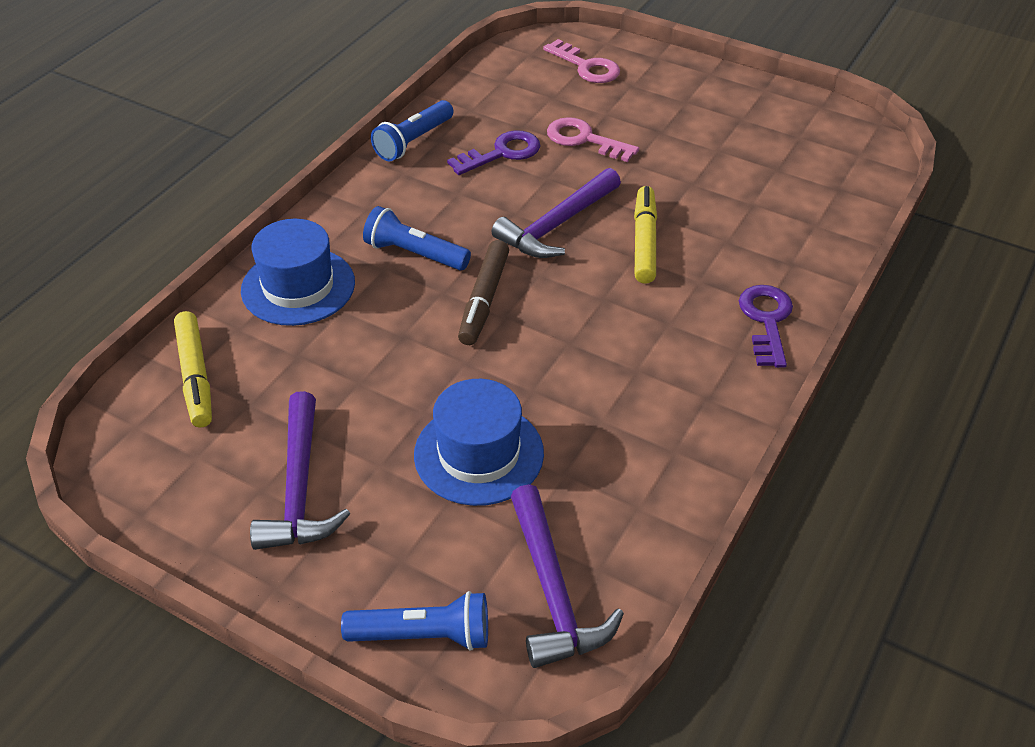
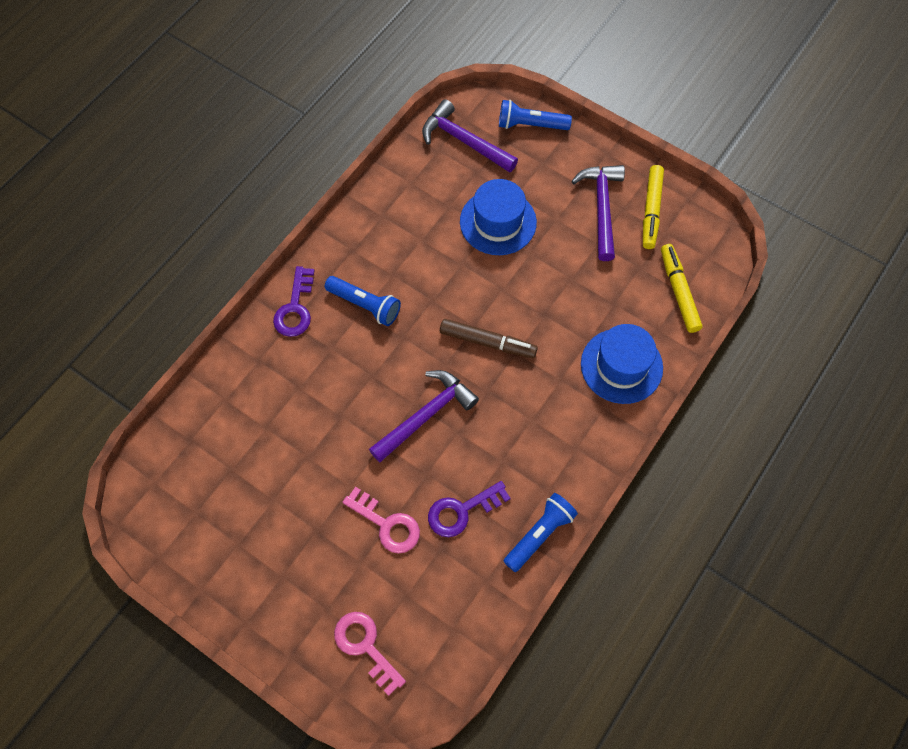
camera: 175 degrees left, 20 degrees up
blue flashlight [363,206,471,270] -> blue flashlight moved to [325,276,401,326]
brown marker [458,240,509,345] -> brown marker turned 90 degrees clockwise [440,319,538,358]
purple hammer [510,484,624,668] -> purple hammer turned 45 degrees counterclockwise [422,99,518,172]
yellow marker [634,186,657,284] -> yellow marker moved to [643,165,664,249]

